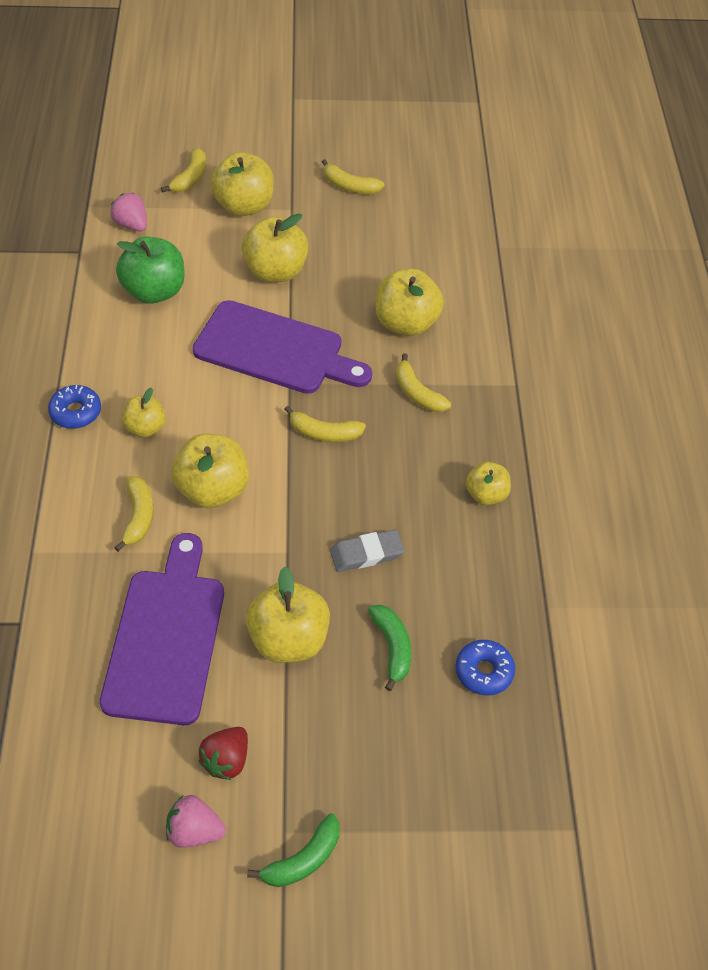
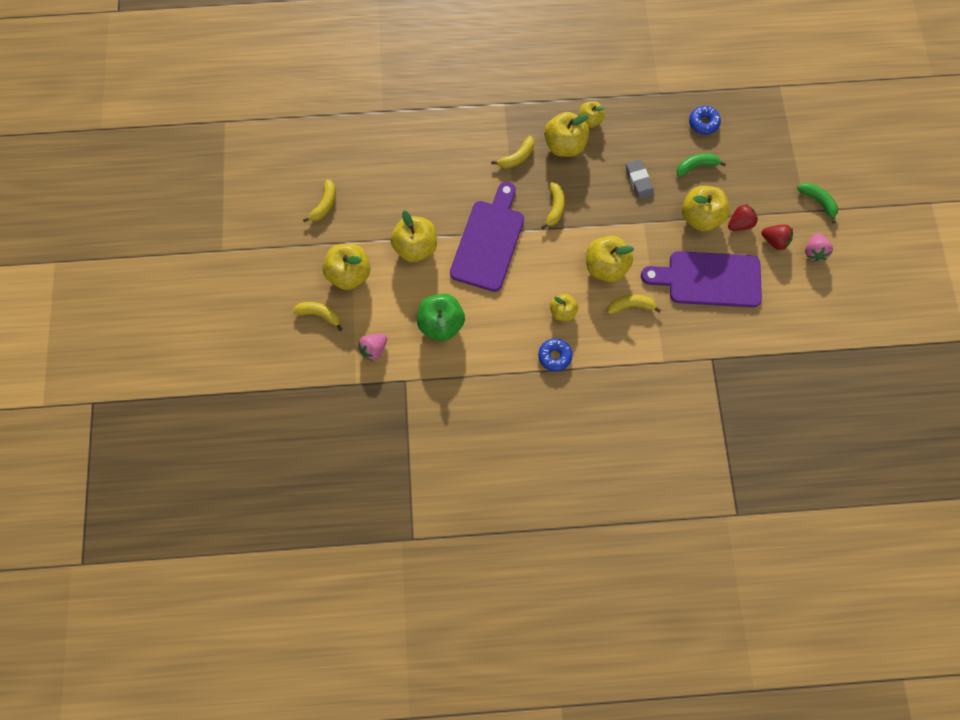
camera: 90 degrees left, 20 degrees up
yellow apple [375,269,444,336] -> yellow apple moved to [544,112,589,157]
none -> red strawberry [728,204,758,231]

